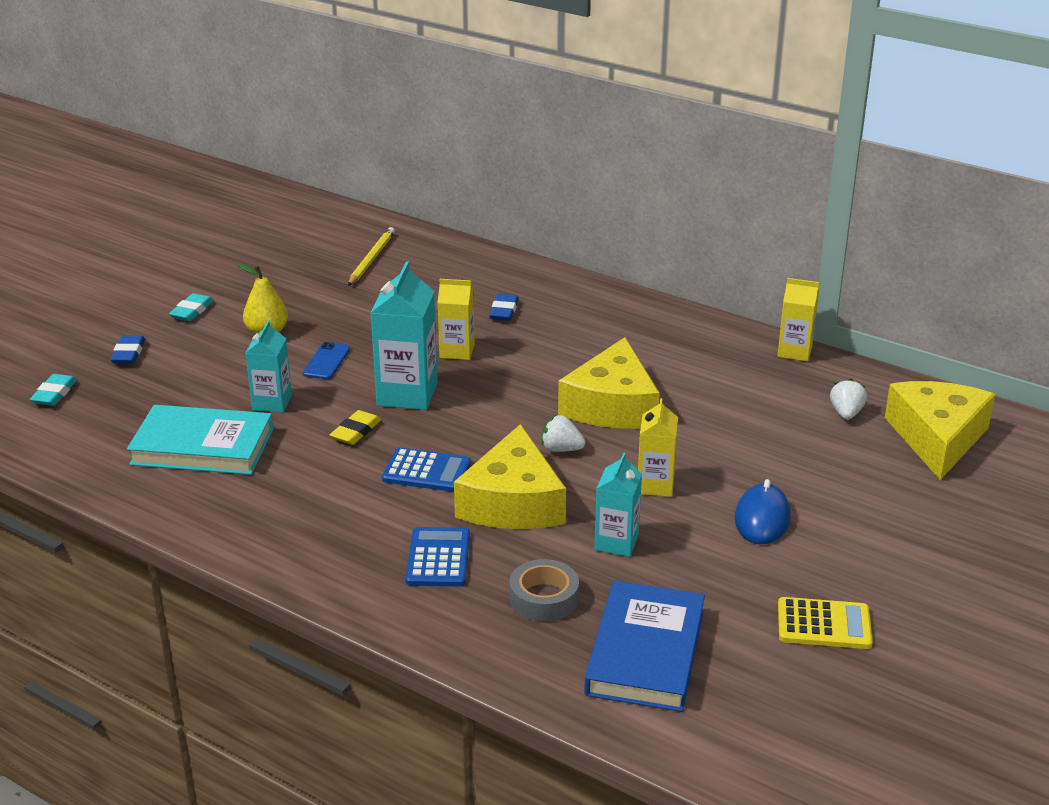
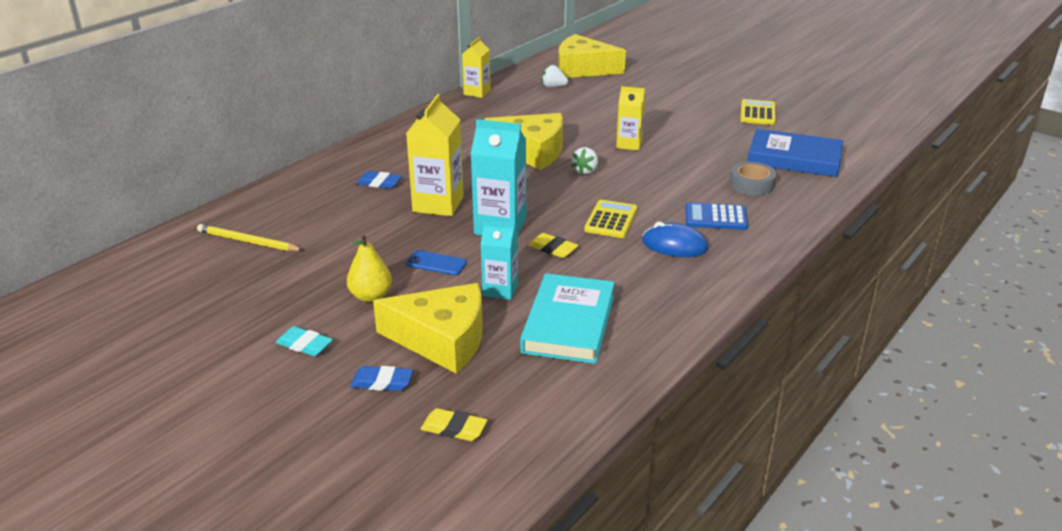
camera: 85 degrees left, 0 degrees up
turquoise eraser [30,374,77,406] -> yellow eraser [421,408,487,441]
blue calculator [382,448,471,492] -> yellow calculator [584,200,637,238]
yellow carton [438,279,475,360] -> yellow carton [406,94,464,216], size x1.61
yellow cheese [454,424,566,529] -> yellow cheese moved to [373,283,483,374]
turquoise carton [594,453,642,557] -> none
blue mouse [735,479,791,544] -> blue mouse moved to [642,222,708,257]

